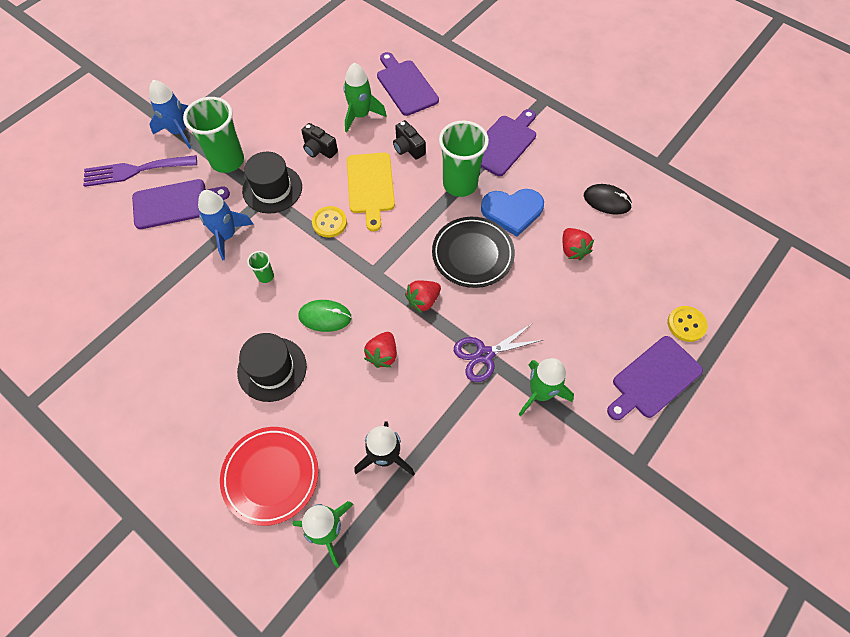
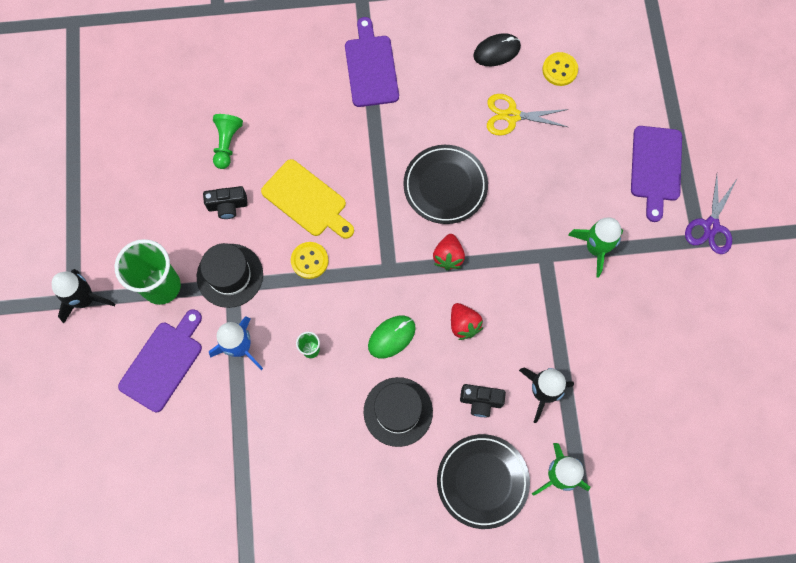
camera: 45 degrees left, 10 degrees up
purple fork [83,155,197,187] -> none
blue rocket [149,80,191,149] -> black rocket [52,269,115,323]
red plate [220,427,319,526] -> black plate [437,434,530,529]
green rocket [343,63,387,133] -> green pawn [213,114,243,169]
purple cutting board [377,52,439,116] -> none
black camera [393,120,426,160] -> black camera moved to [460,384,506,417]
green cup [439,121,489,197] -> none
purple scissors [454,323,543,382] -> purple scissors moved to [685,175,737,254]
blue heart [481,189,544,236] -> none
red strawberry [563,228,594,260] -> yellow scissors [487,94,568,136]
yellow button [668,306,708,342] -> yellow button moved to [542,52,578,86]

